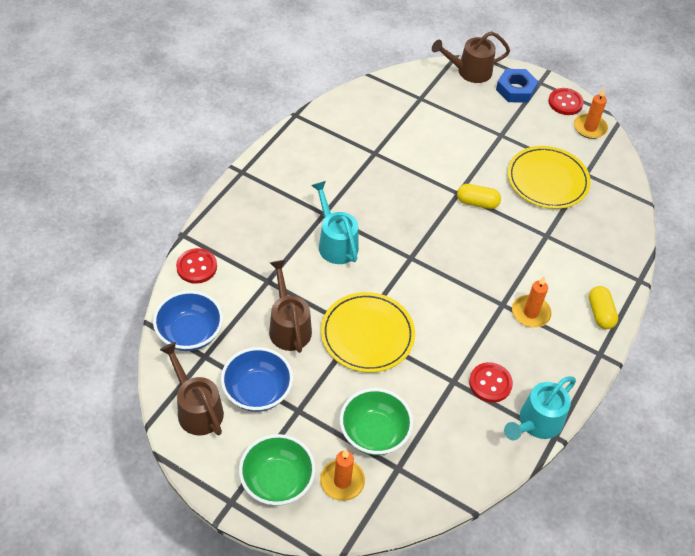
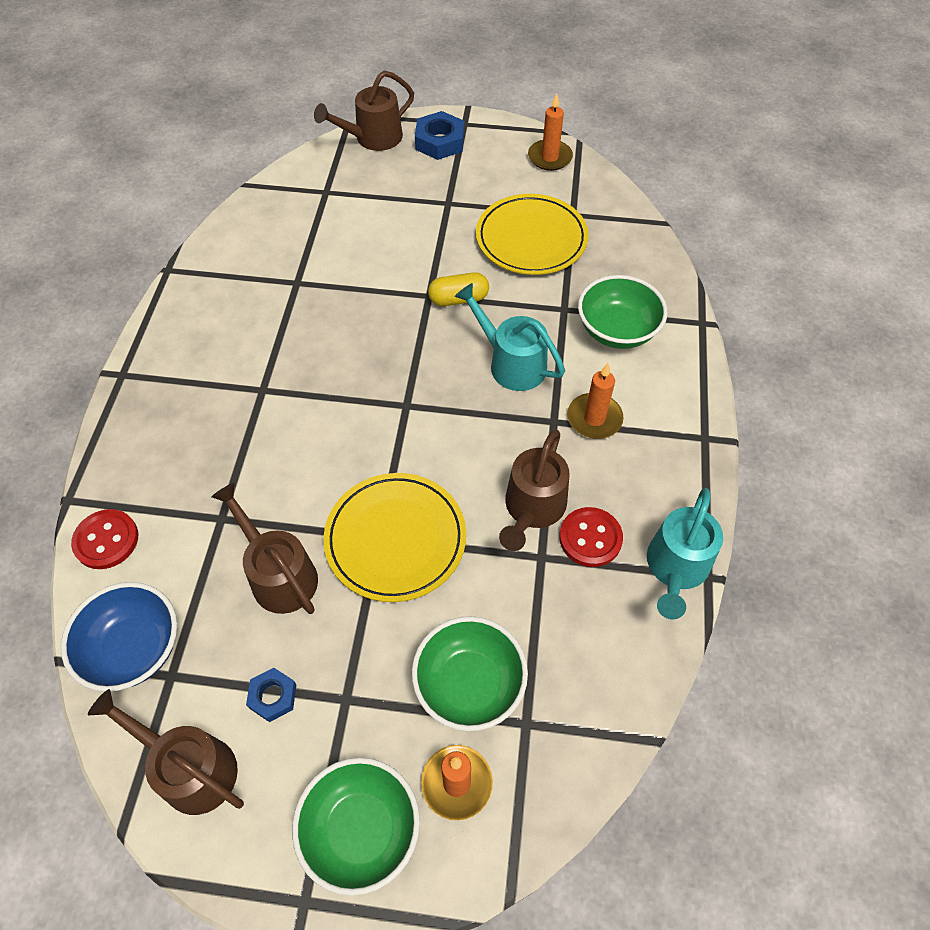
camera: 20 degrees left, 5 degrees up
blue bowl [221,347,293,412] -> blue nut [246,668,296,722]
turquoise watering can [311,181,359,264] -> turquoise watering can moved to [454,283,565,391]
red button [548,88,584,115] -> none
yellow capsule [589,286,618,329] -> none
none -> brown watering can [499,430,569,551]
none -> green bowl [578,275,667,349]

